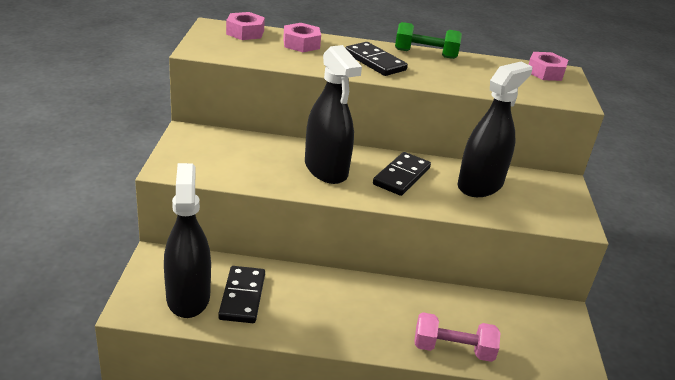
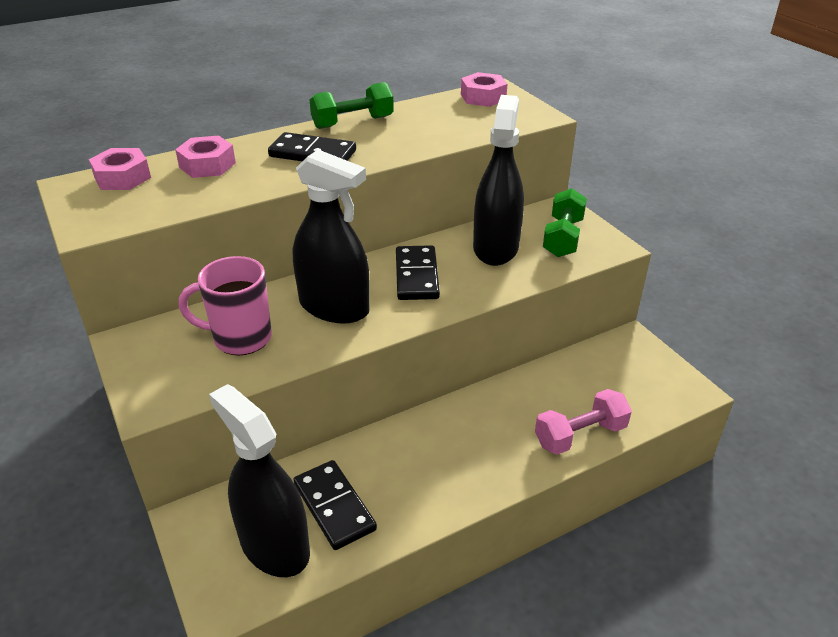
camera: 30 degrees left, 5 degrees up
none -> pink mug [179,256,272,355]
none -> green dumbbell [543,188,587,257]

